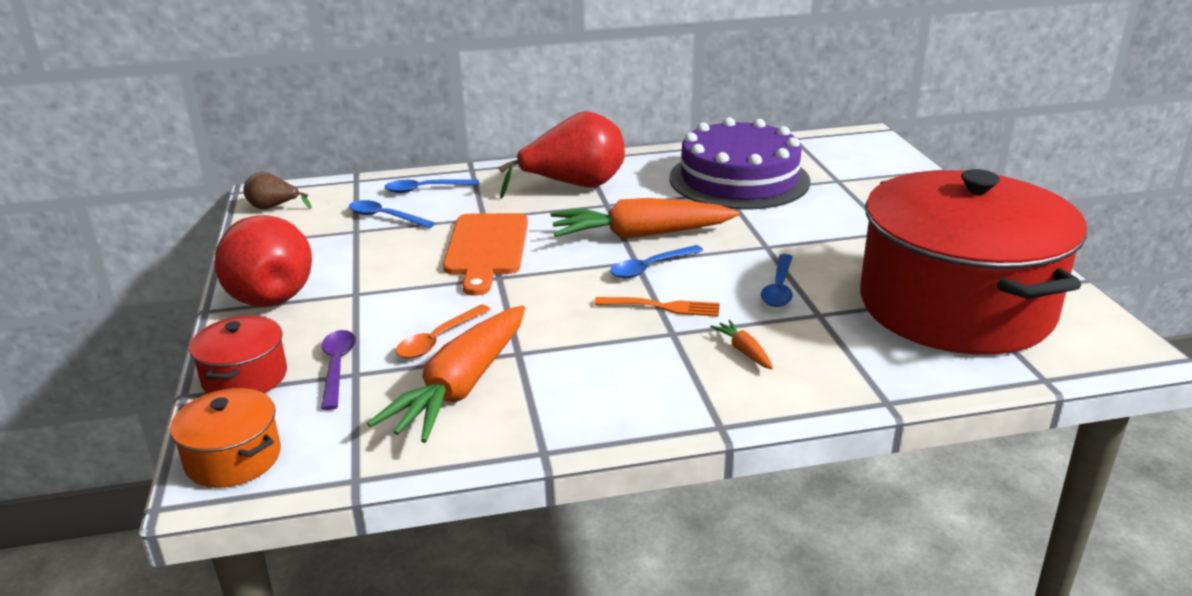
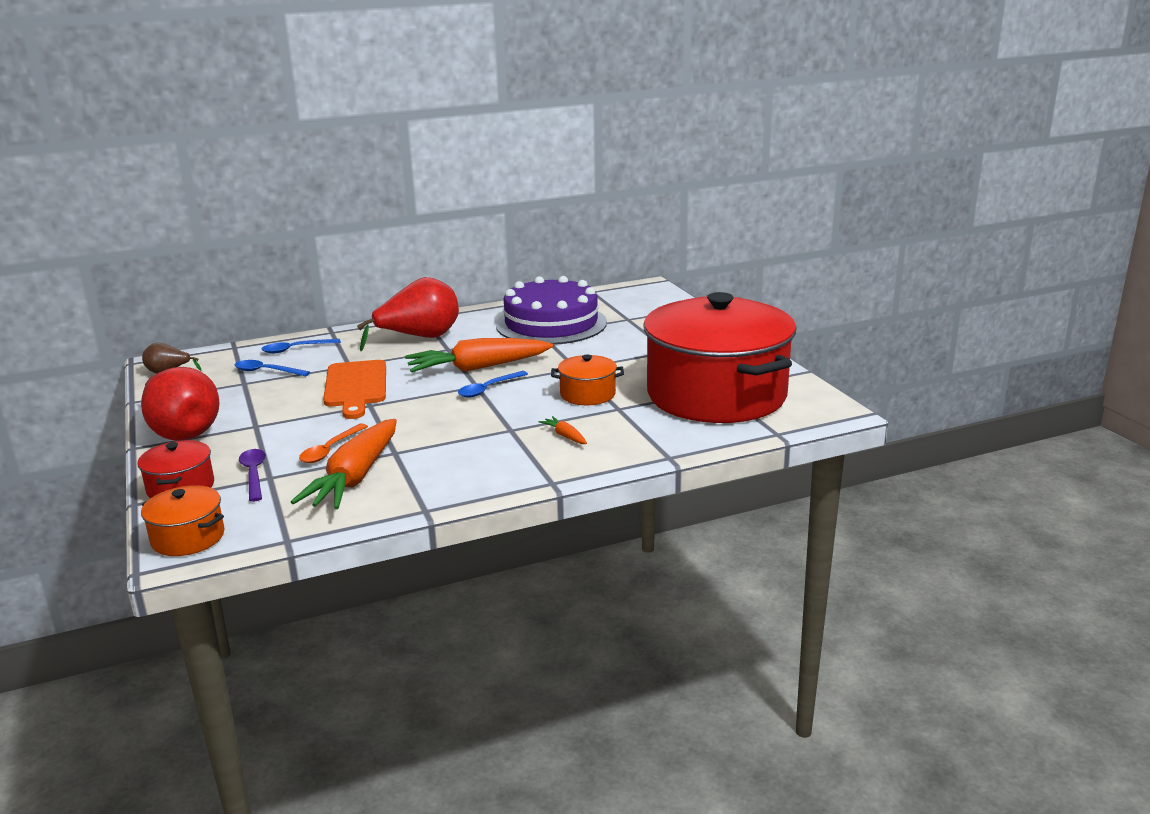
camera: 10 degrees left, 5 degrees down
orange fork [594,297,720,317] -> none
blue spoon [761,254,793,307] -> orange pot [551,355,624,405]

